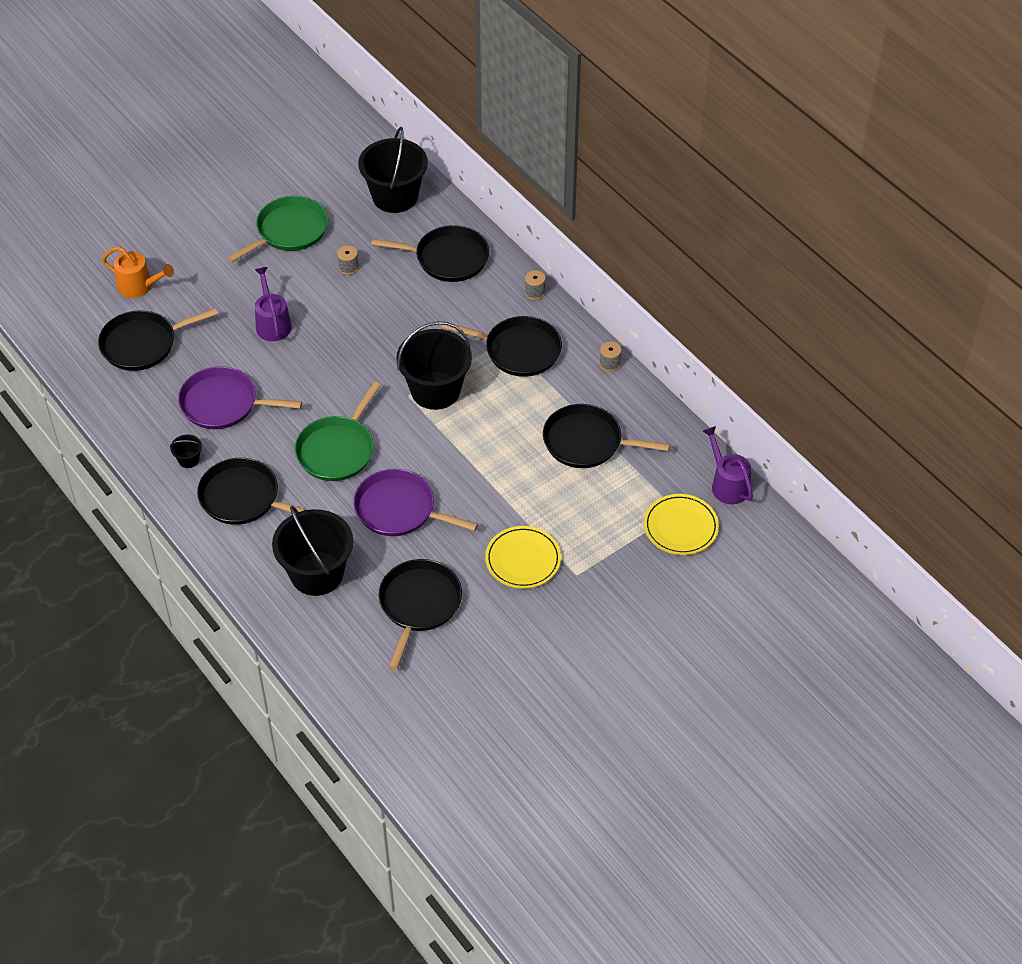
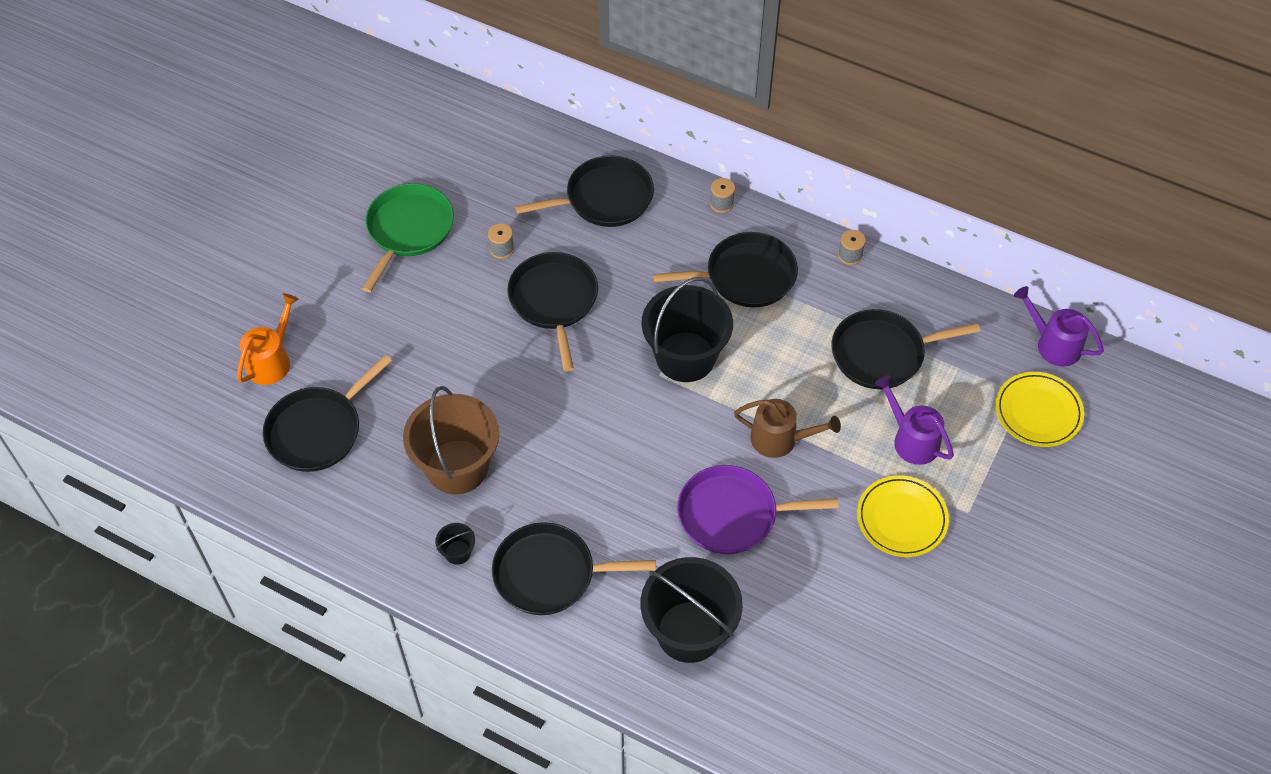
camera: 25 degrees left, 5 degrees up
orange watering can [102,247,174,298] -> orange watering can turned 60 degrees counterclockwise [237,293,299,385]
purple pan [178,366,302,429] -> brown bucket [403,386,499,494]
purple watering can [255,267,292,341] -> purple watering can moved to [875,375,954,465]
green pan [295,382,381,481] -> none
black bucket [358,127,428,213] -> none
black pan [378,559,462,670] -> black pan moved to [507,252,598,371]
none -> brown watering can [734,399,841,458]

